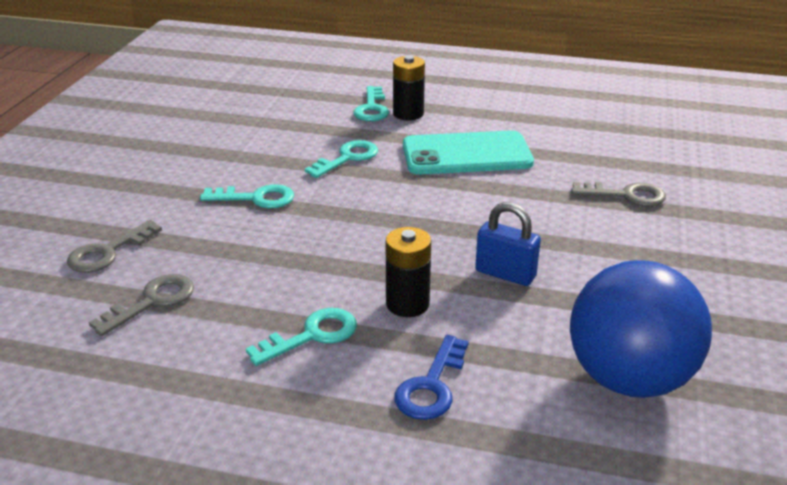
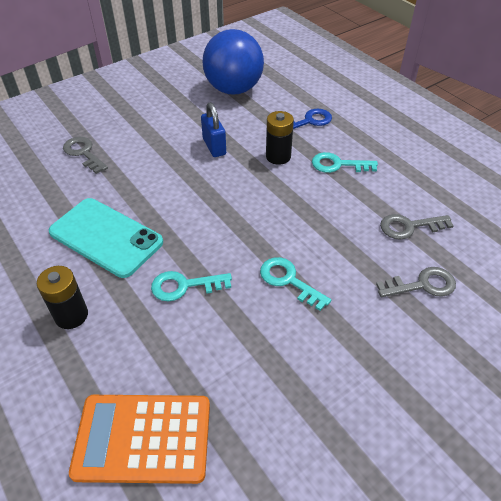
camera: 140 degrees left, 15 degrees up
turquoise key [353,86,389,122] -> none
none -> orange calculator [69,395,210,484]

